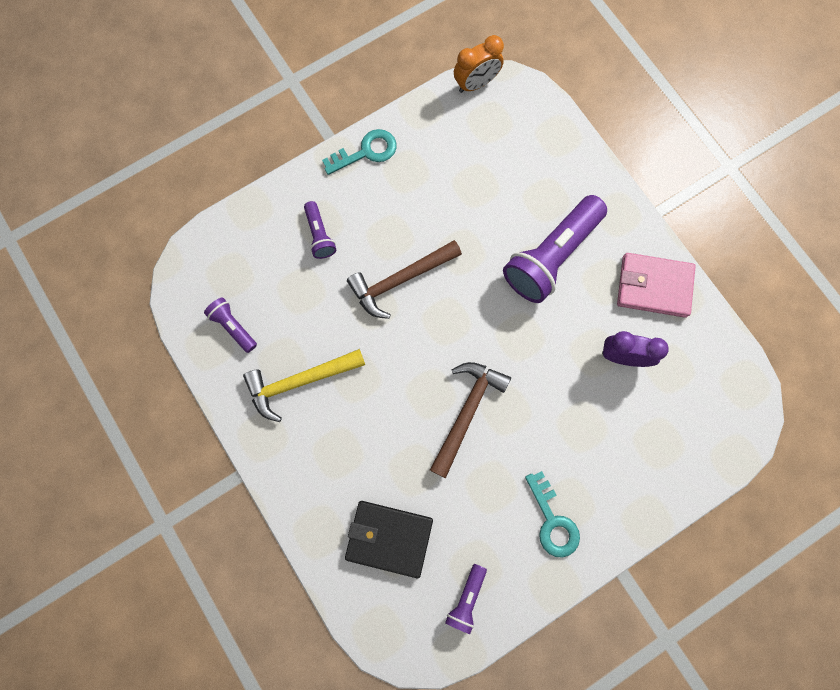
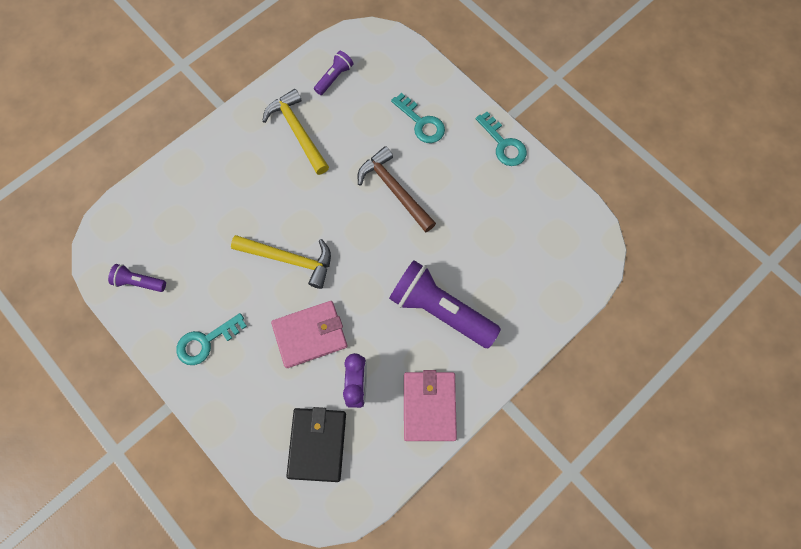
camera: 80 degrees right, 5 degrees down
purple flashlight [304,201,336,259] -> turquoise key [391,93,445,143]
black wallet [345,501,433,578] -> black wallet moved to [286,407,346,482]
brown hammer [430,362,511,478] -> yellow hammer [231,235,331,289]
orange clock [454,35,504,93] -> none
none -> pink wallet [271,301,347,368]

